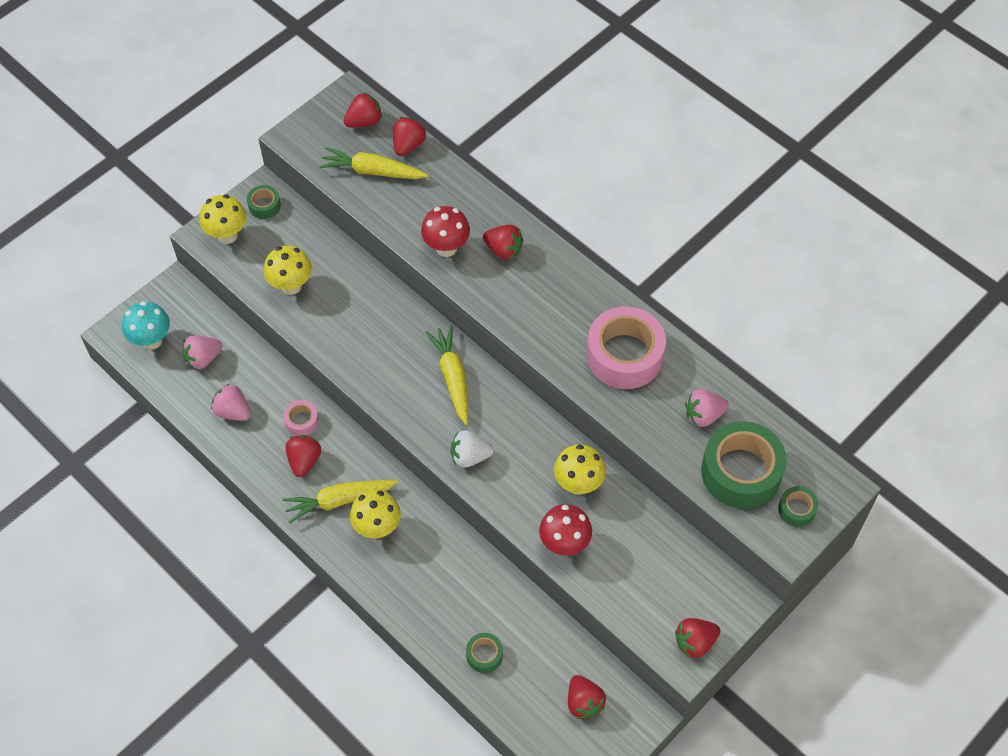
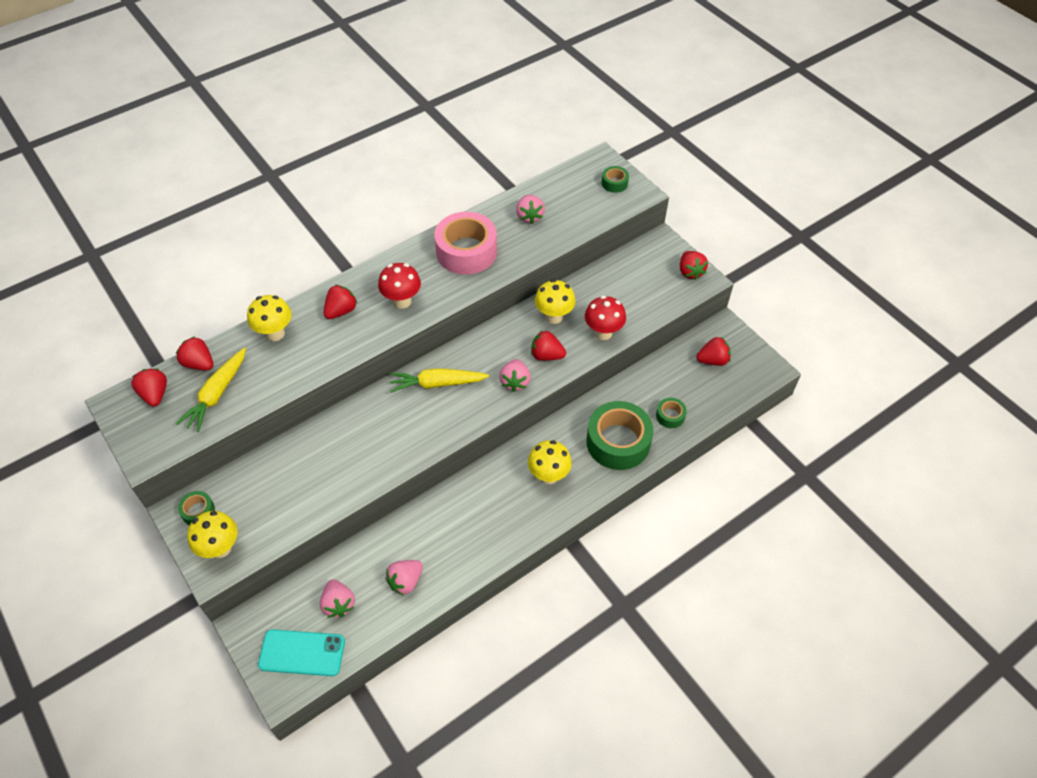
camera: 80 degrees left, 5 degrees down
turquoise mushroom [122,301,170,350] -> turquoise phone [258,629,345,676]
yellow mushroom [264,246,312,295] -> yellow mushroom moved to [247,295,292,341]
pink tape [283,400,319,436] -> none
yellow carrot [283,480,399,524] -> none
red strawberry [286,435,321,477] -> red strawberry moved to [531,330,566,361]
red mushroom [421,206,470,257] -> red mushroom moved to [378,263,421,309]
white strawberry [451,431,494,468] -> pink strawberry [499,359,531,392]
green tape [701,421,787,509] -> green tape moved to [586,401,653,470]

